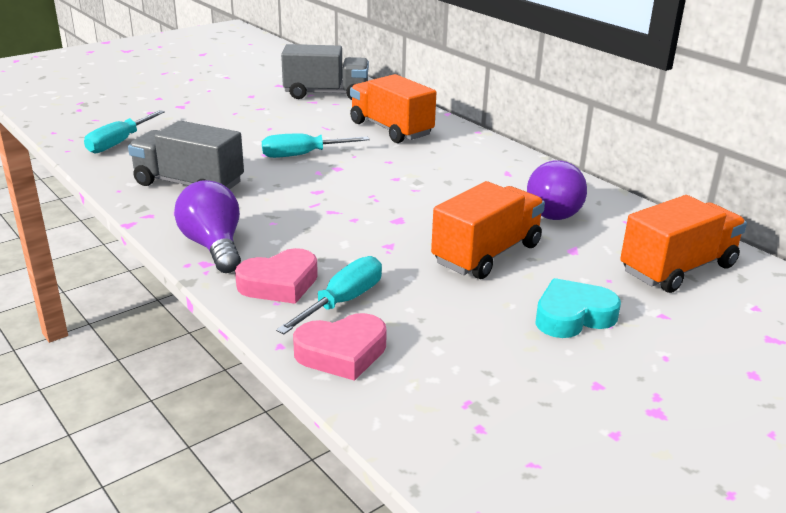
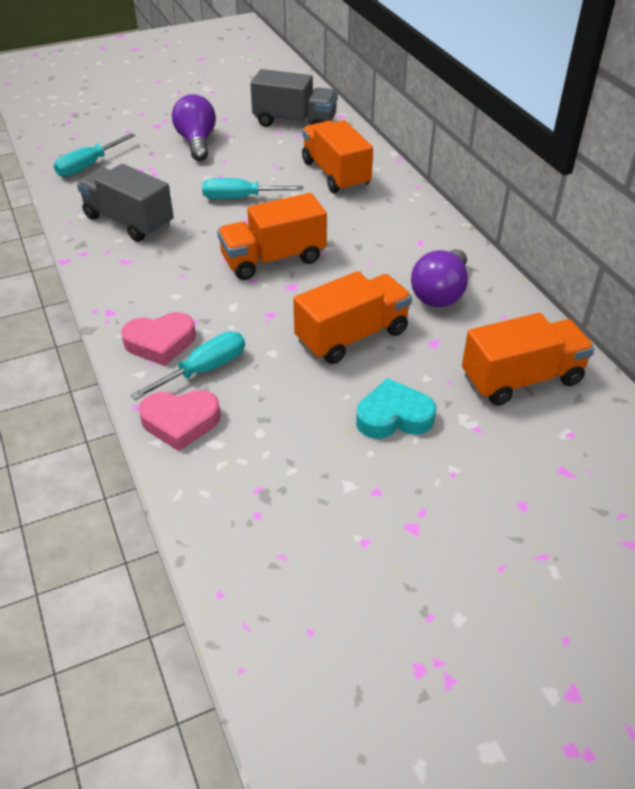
camera: 15 degrees right, 15 degrees up
purple light bulb [174,180,241,273] -> purple light bulb moved to [172,94,216,161]
none -> orange truck [217,193,327,280]

